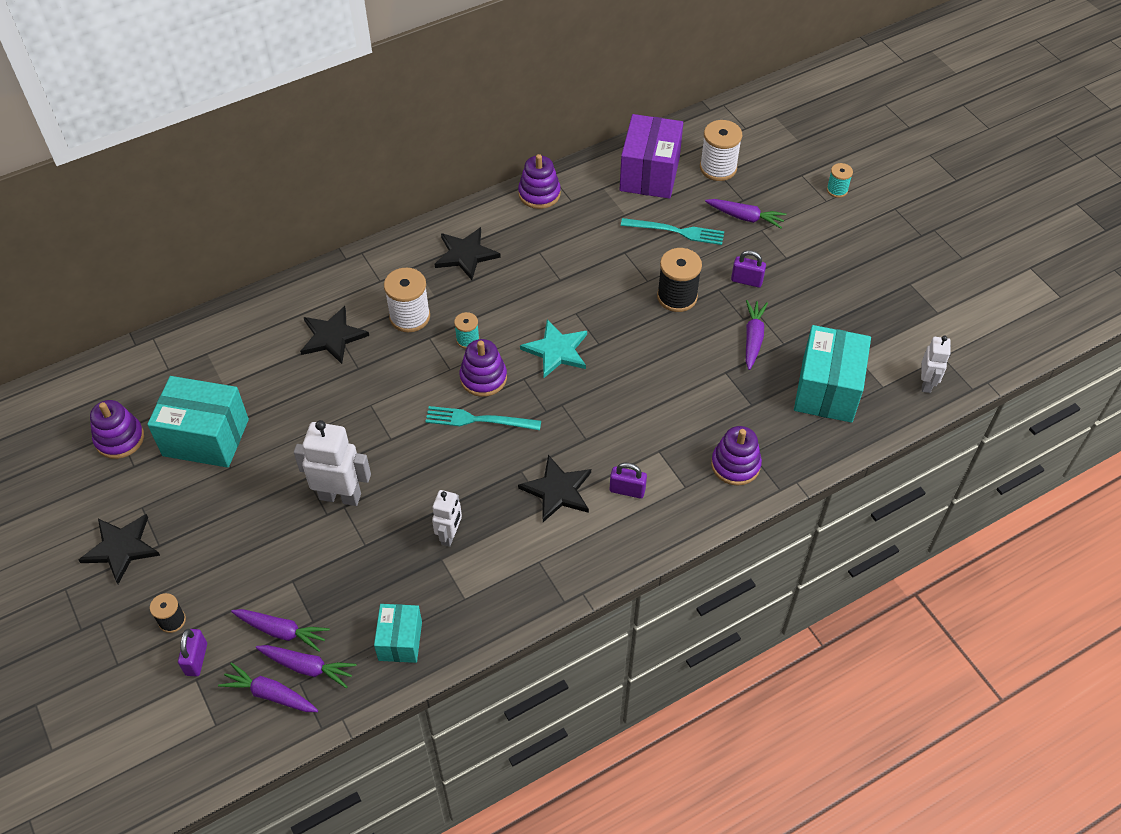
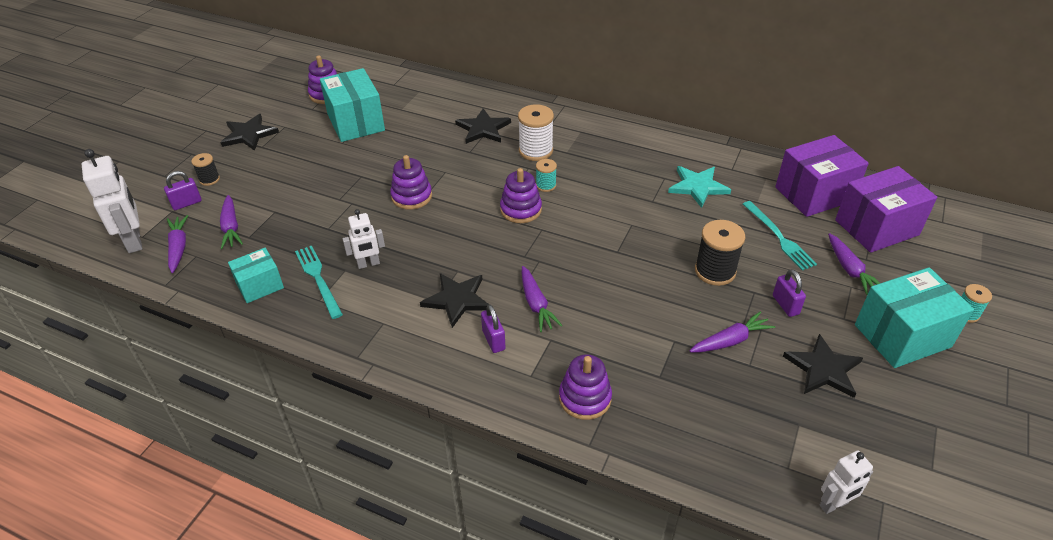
camera: 55 degrees right, 10 degrees down
purple carrot [256,645,356,688] -> purple carrot moved to [522,266,563,332]
white robot [294,420,371,506] -> white robot moved to [82,149,142,253]
turquoise fork [425,406,541,430] -> turquoise fork moved to [295,246,343,319]
black star [435,227,501,280] -> black star moved to [783,334,863,398]
purple stacking toy [518,154,561,209] -> purple stacking toy moved to [390,155,432,210]
turquoise star [520,319,587,378] -> turquoise star moved to [668,166,731,208]
white spool [700,120,742,181] -> purple box [835,166,937,253]
turquoise box [794,325,871,423] -> turquoise box moved to [855,267,974,368]

